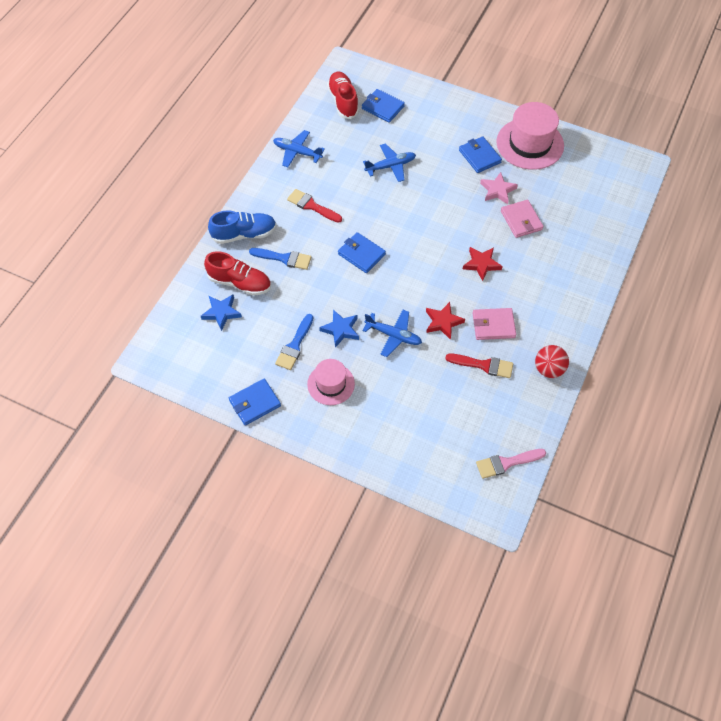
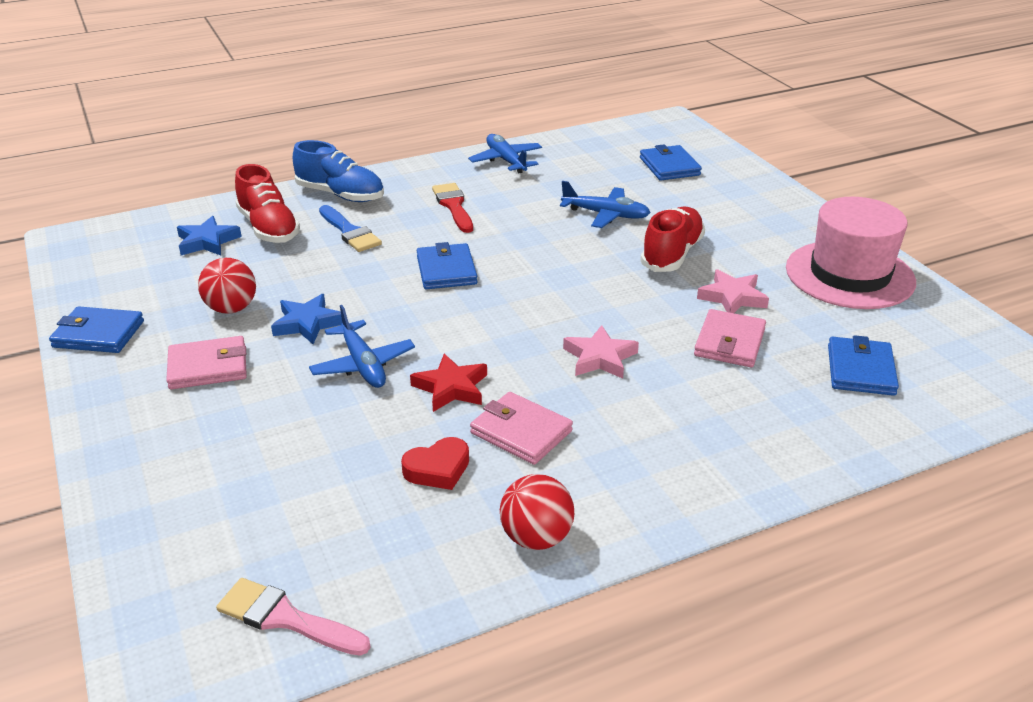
camera: 40 degrees right, 25 degrees down
blue brush [275,314,313,370] -> red ball [198,258,256,314]
pink hat [307,359,355,405] -> pink wallet [166,336,247,389]
red shoe [327,72,359,119] -> red shoe moved to [640,207,705,272]
red brush [445,353,513,378] -> red heart [401,437,469,490]
blue wallet [459,136,502,173] -> blue wallet moved to [828,335,899,396]
red star [463,247,503,281] -> pink star [563,325,639,379]

